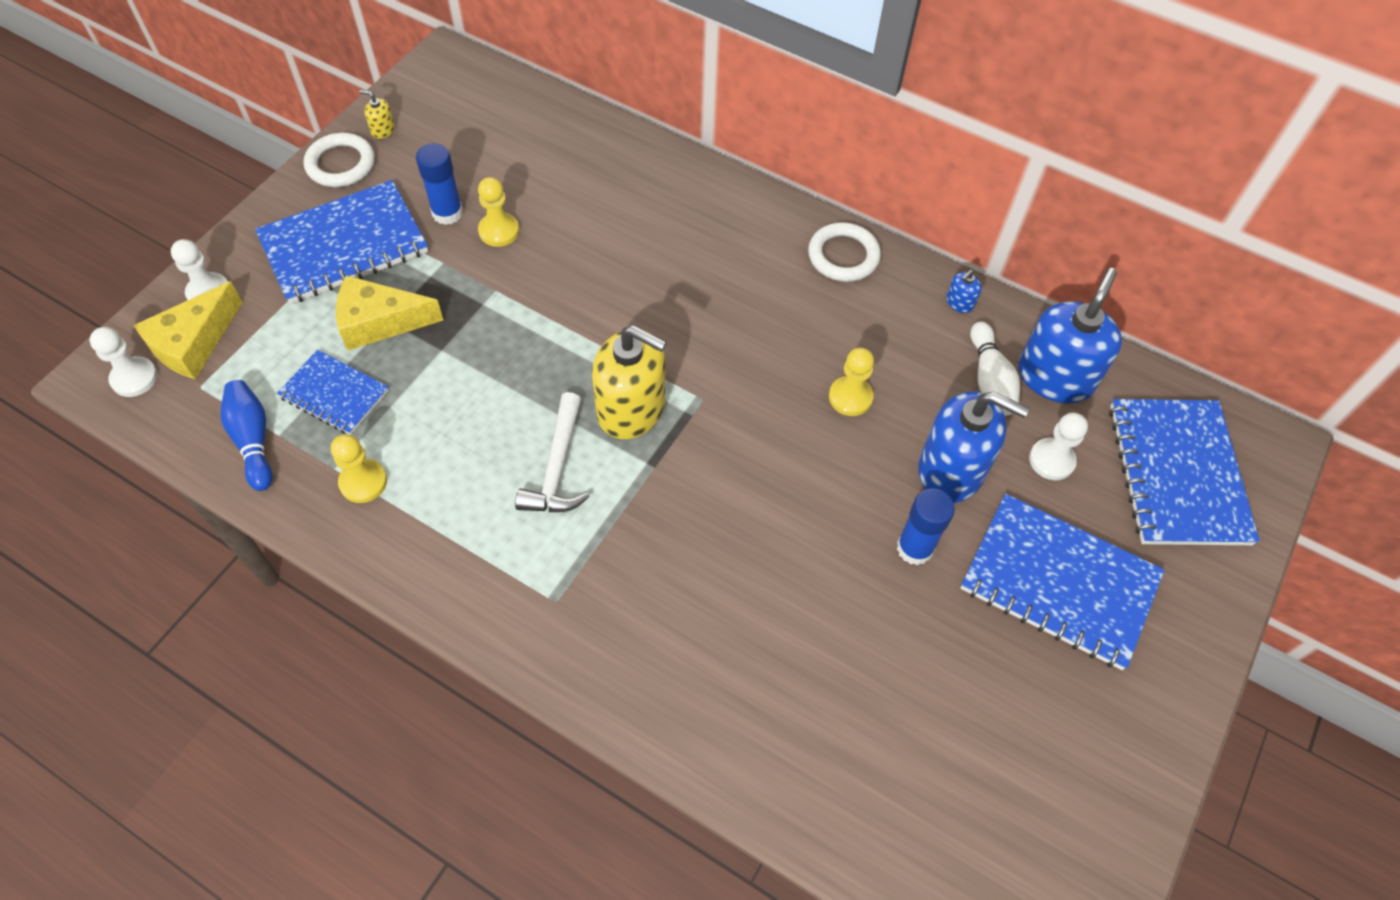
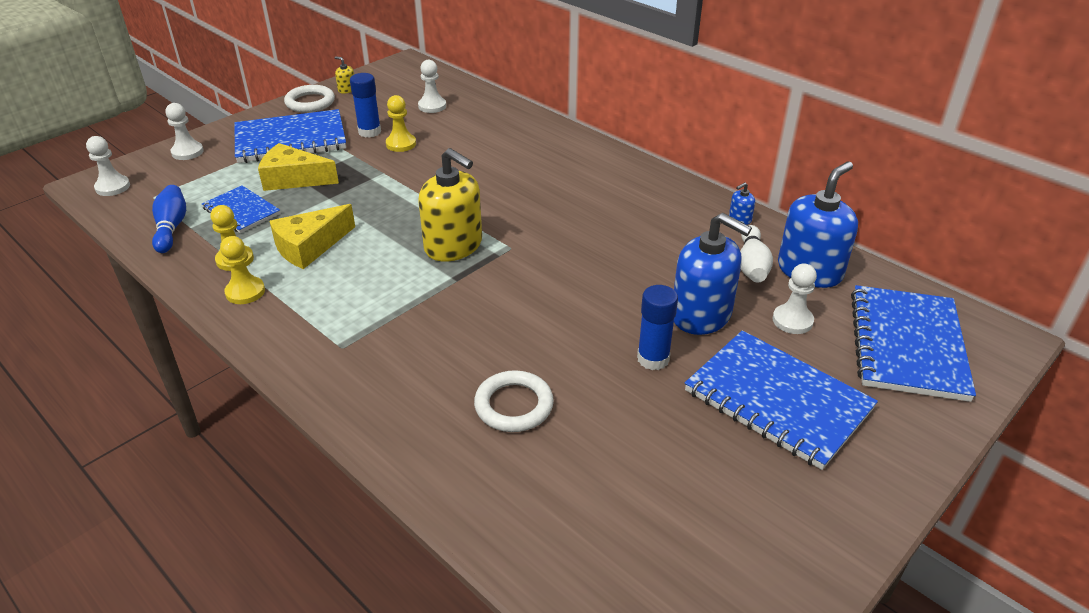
camera: 15 degrees right, 20 degrees down
yellow cheese [133,281,243,379] -> yellow cheese moved to [270,204,355,269]
white hammer [515,392,590,512] -> none
white ring [808,222,881,282] -> white ring moved to [474,370,554,432]
yellow pawn [829,348,874,416] -> yellow pawn moved to [220,236,265,304]
none -> white pawn [418,60,446,113]

